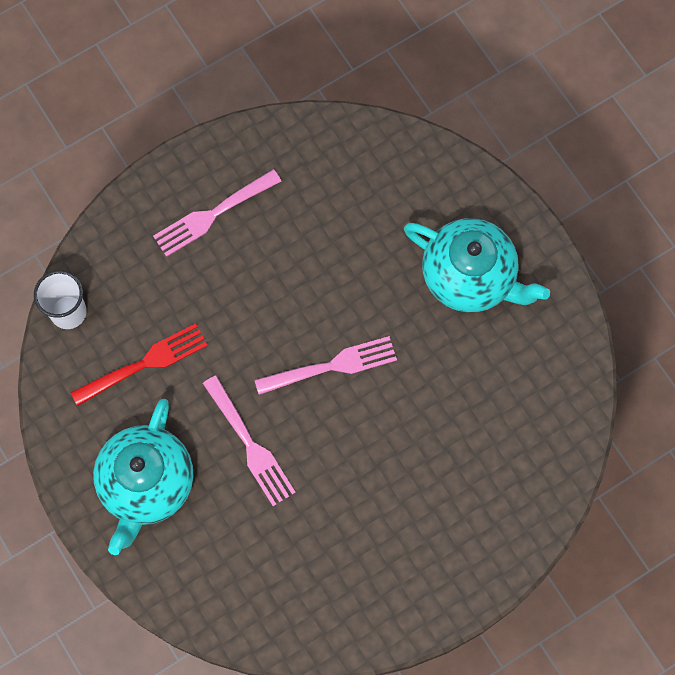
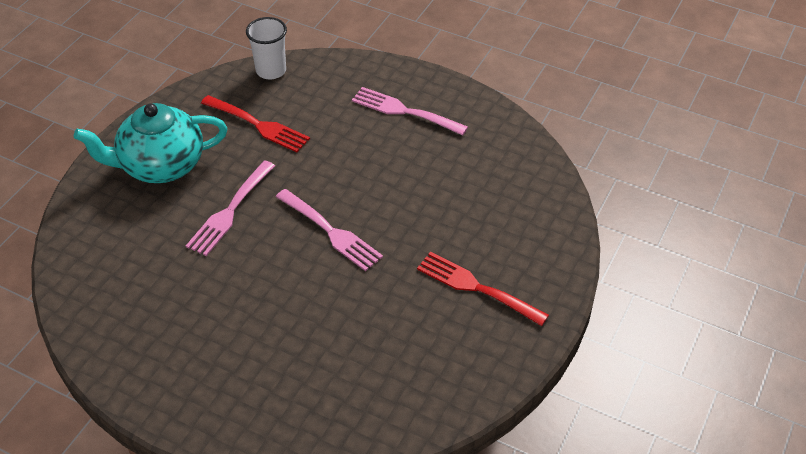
camera: 60 degrees right, 25 degrees down
turquoise teapot [404,218,550,312] -> red fork [417,252,549,326]

